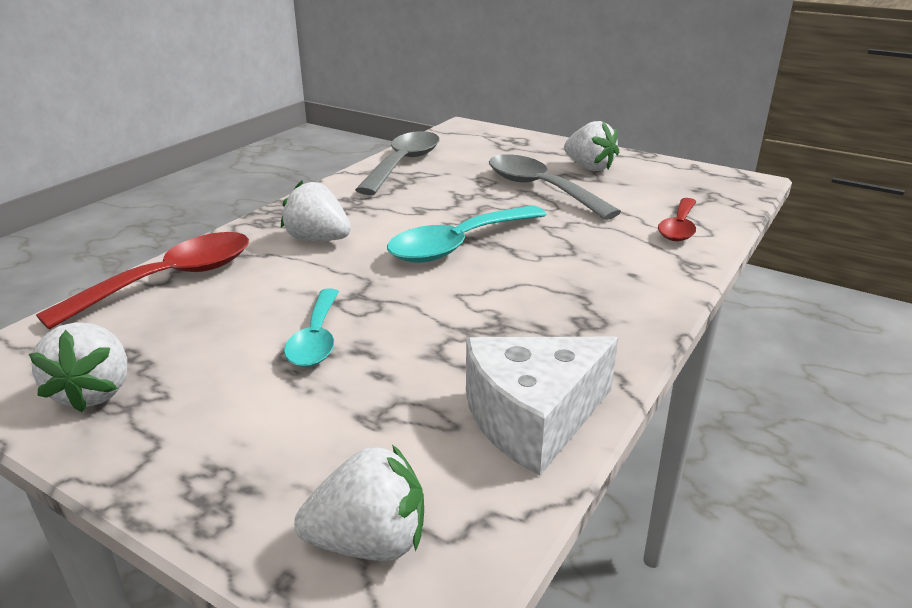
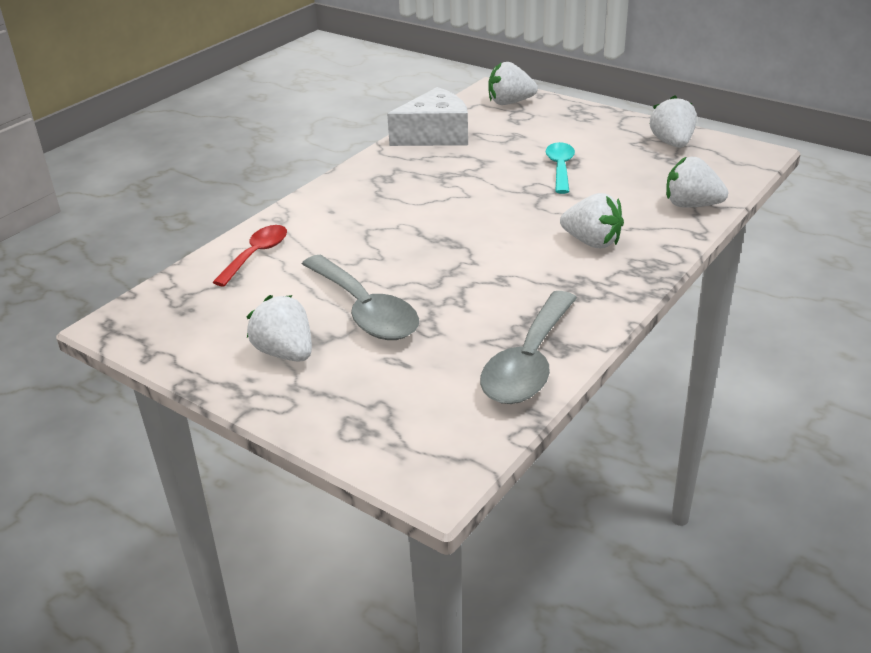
camera: 175 degrees left, 5 degrees up
red spoon [36,232,249,330] -> white strawberry [666,156,728,208]
turquoise spoon [387,205,546,263] -> none

